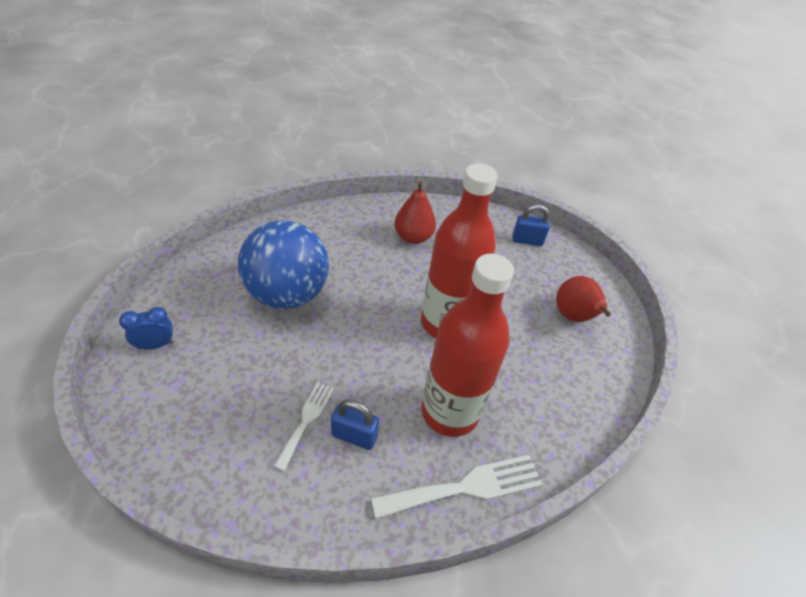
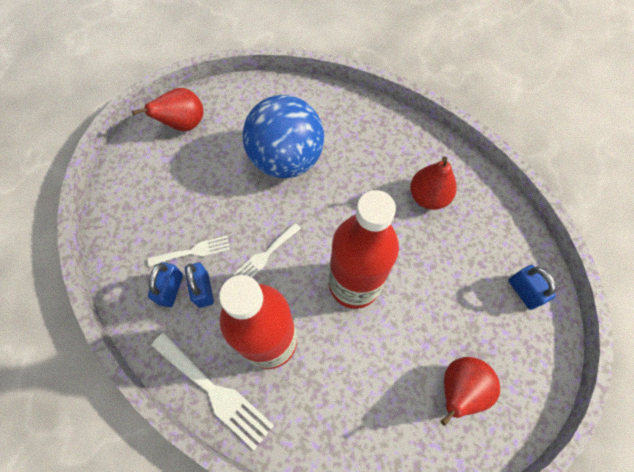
camera: 60 degrees right, 20 degrees up
blue clock [119,307,173,349] -> red pear [132,88,204,131]
none -> blue padlock [148,262,183,307]
none -> white fork [233,223,301,277]

